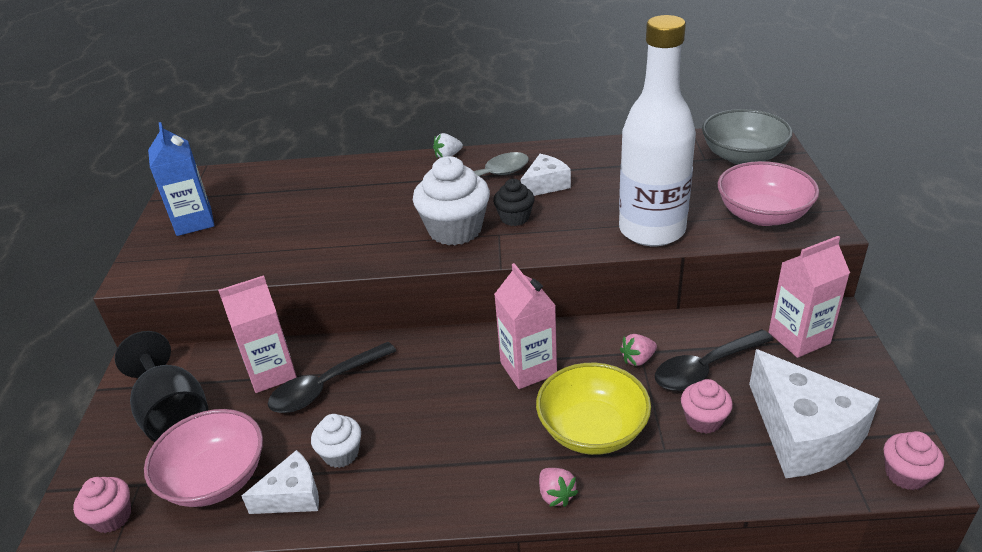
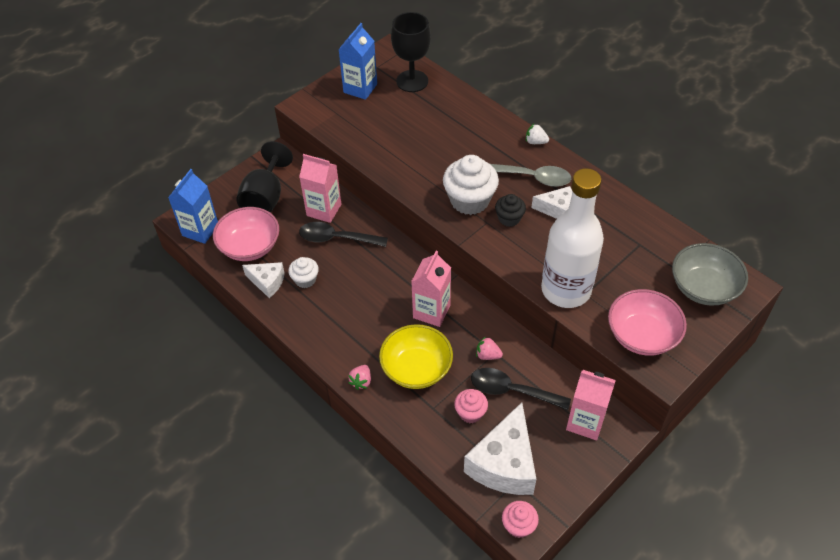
camera: 45 degrees right, 15 degrees up
pink cupcake [73,477,131,533] -> blue carton [168,169,218,244]
none -> black goblet [391,12,431,92]

